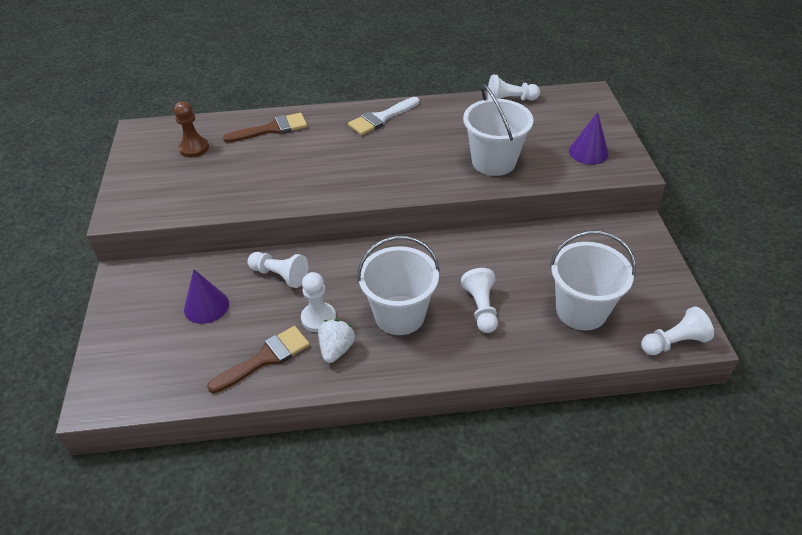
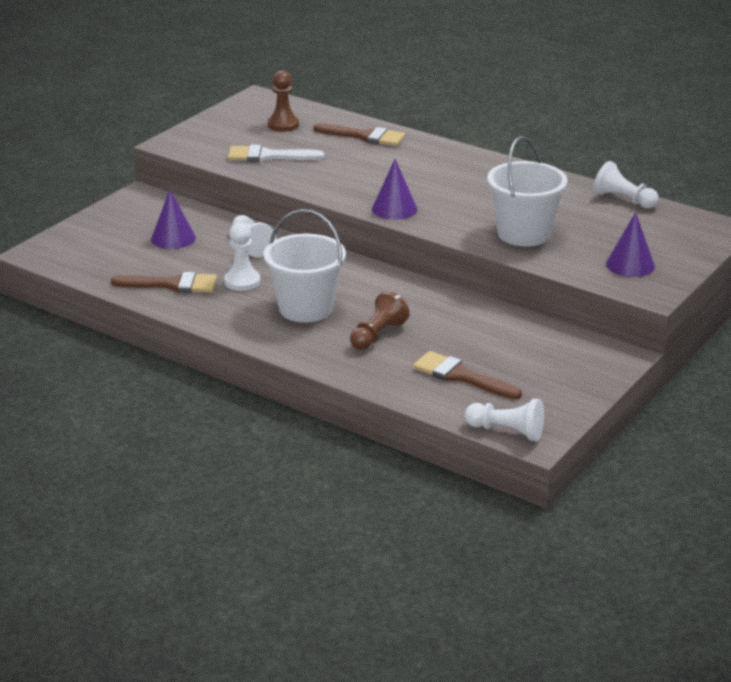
camera: 40 degrees right, 15 degrees down
white strawberry [318,319,355,363] -> none
white brush [348,97,419,135] -> white brush moved to [228,144,324,162]
white pawn [461,268,498,333] -> brown pawn [350,291,410,350]
white bucket [550,231,636,330] -> brown brush [413,351,522,399]
none -> purple cone [372,159,417,220]

